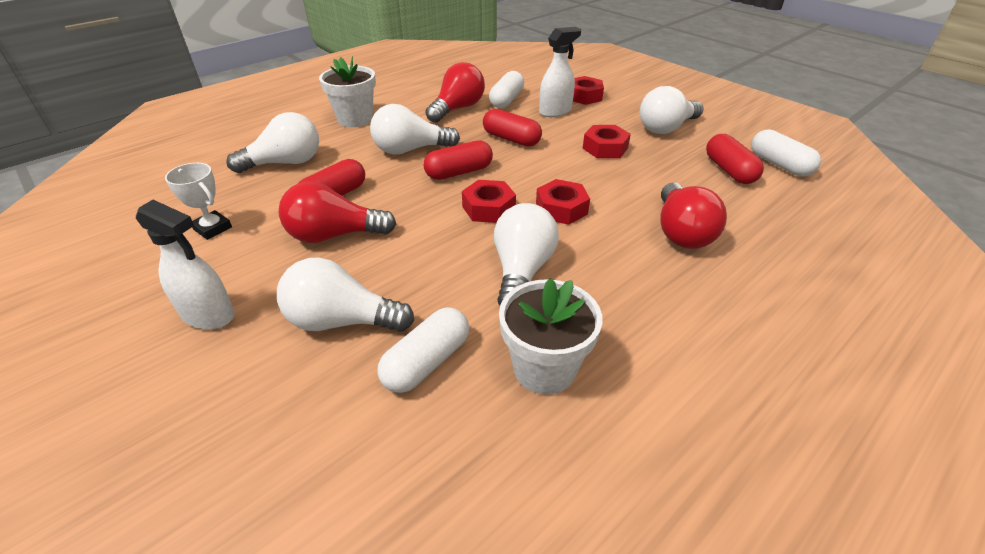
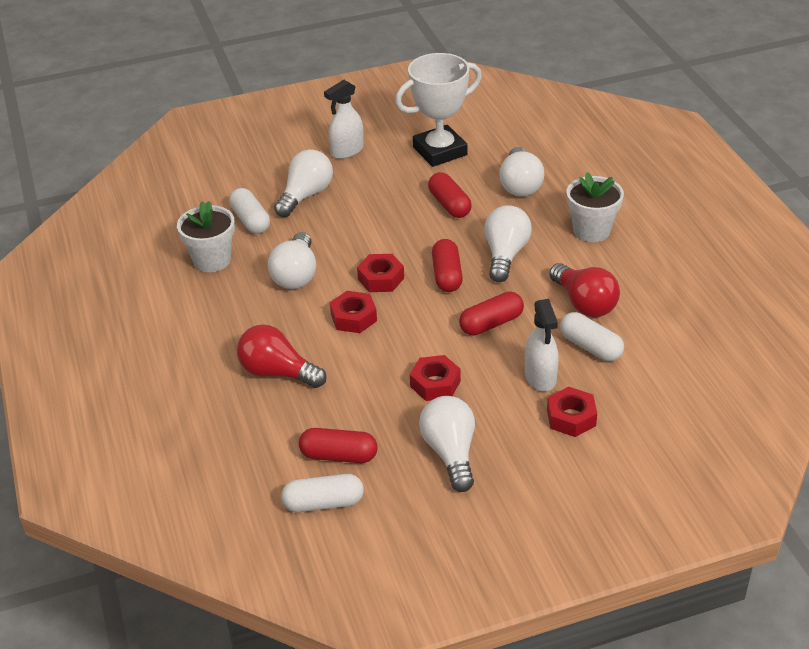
camera: 115 degrees right, 0 degrees up
white trophy [165,163,232,240] -> white trophy [395,53,482,167], size x2.05
red light bulb [279,181,396,243] -> none
white light bulb [494,203,559,306] -> white light bulb turned 60 degrees clockwise [268,232,316,289]

